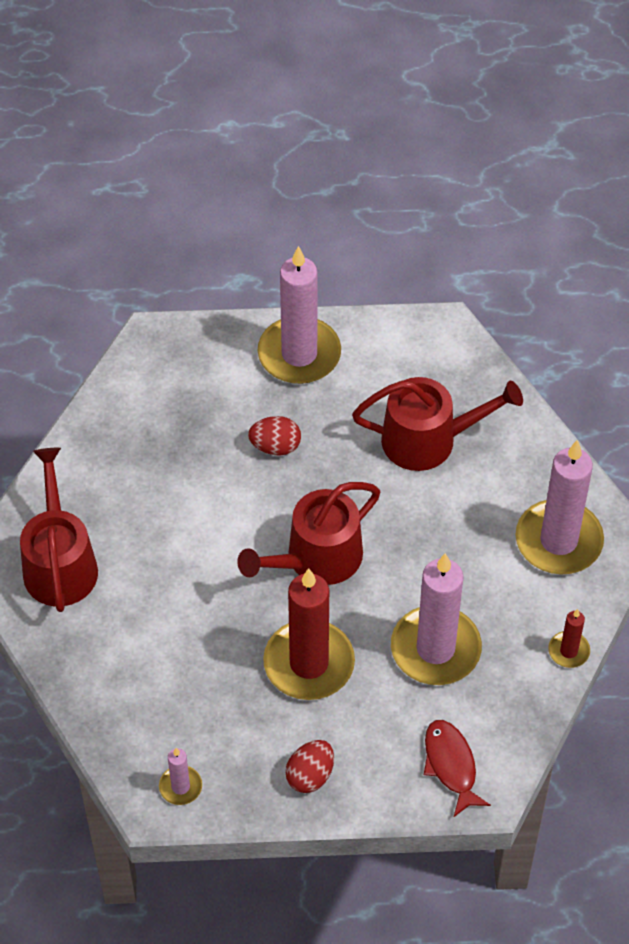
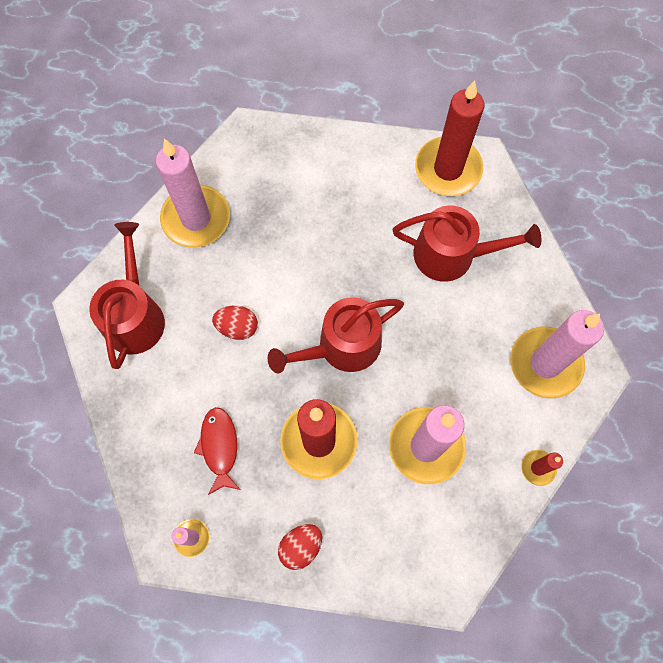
camera: 10 degrees right, 15 degrees up
red egg [248,416,301,456] -> red egg moved to [212,306,258,340]
pink candle [258,246,341,384] -> pink candle moved to [156,139,230,248]
red fish [424,720,491,817] -> red fish moved to [194,407,240,495]
none -> red candle [415,80,485,196]

